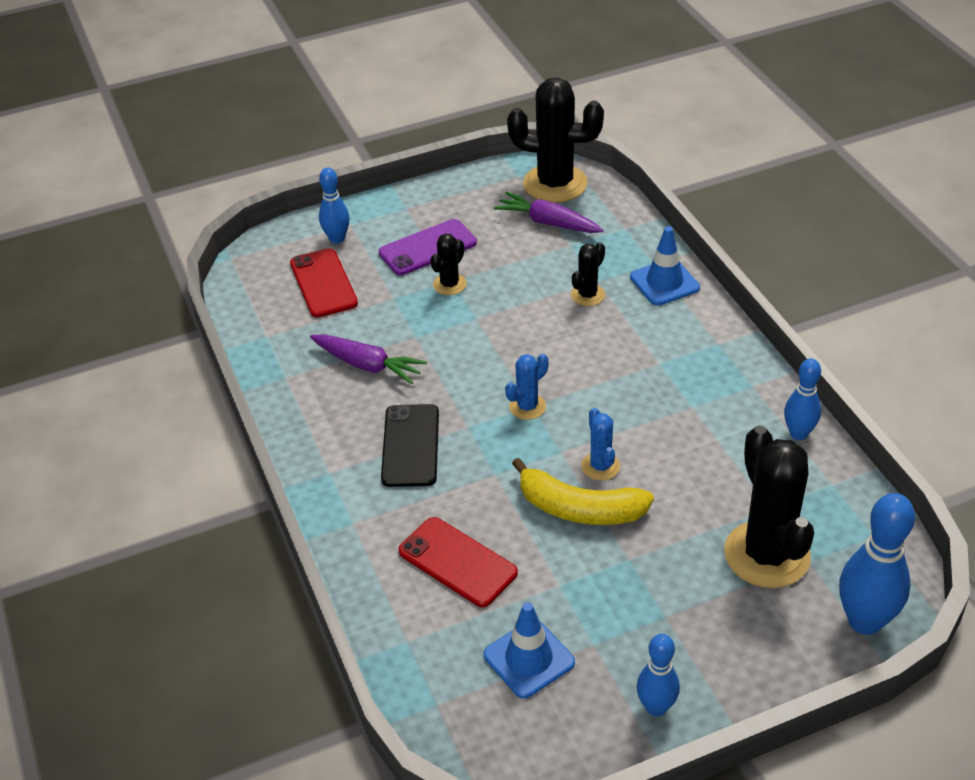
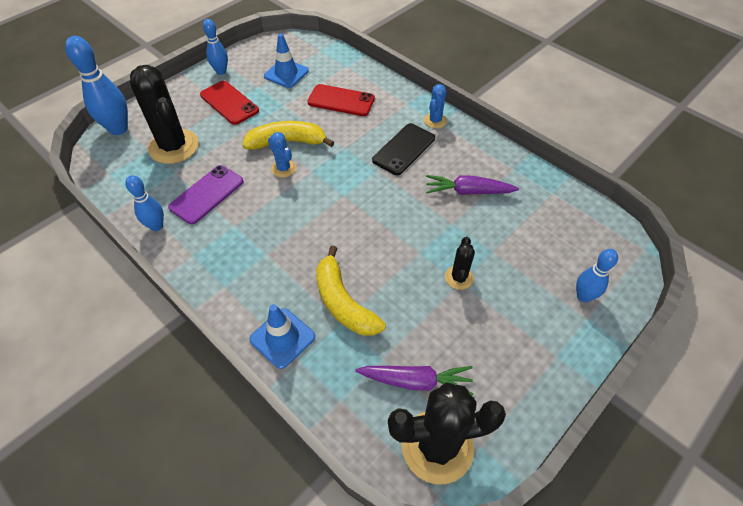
camera: 155 degrees right, 10 degrees up
red phone [290,248,358,317] -> red phone moved to [200,81,259,125]
purple phone [379,219,477,275] -> purple phone moved to [168,165,244,224]
black phone [381,404,439,487] -> black phone turned 60 degrees clockwise [372,123,435,175]
blue cactus [505,354,549,420] -> blue cactus moved to [424,84,447,128]
black cactus [571,242,605,306] -> yellow banana [316,246,386,336]

